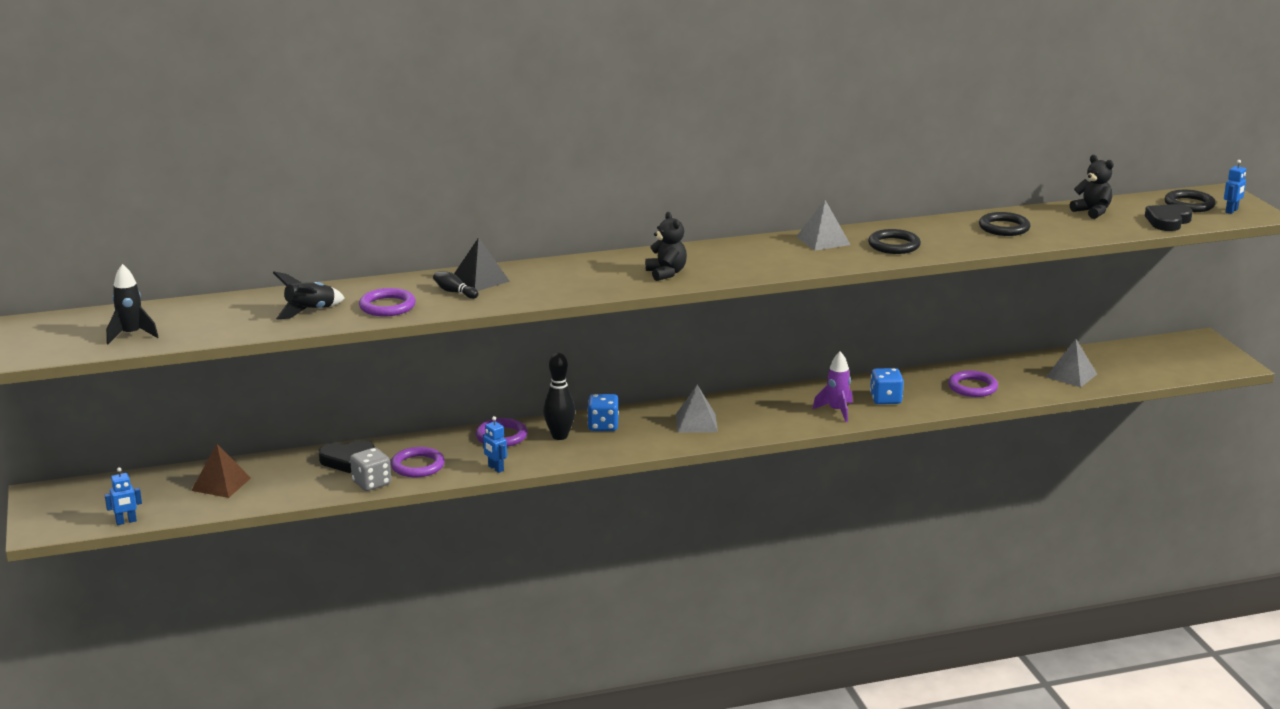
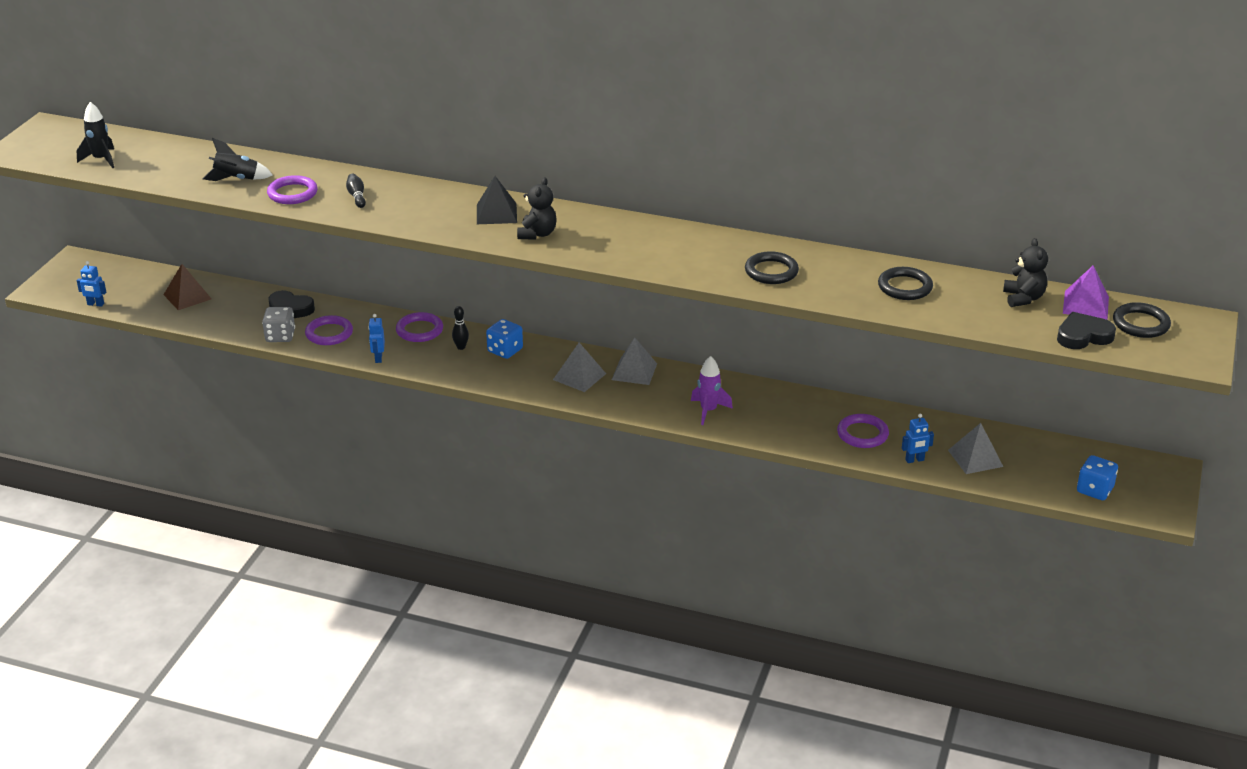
camera: 35 degrees right, 10 degrees up
black pyramid [454,237,510,291] -> black pyramid moved to [477,176,517,224]
black bowling pin [543,353,575,440] -> black bowling pin [452,306,469,350], size x0.57
grey pyramid [796,200,851,251] -> grey pyramid moved to [612,337,657,385]
blue dice [870,368,904,404] -> blue dice moved to [1077,455,1118,500]
blue robot [1224,160,1246,214] -> blue robot moved to [902,414,934,463]
none -> purple pyramid [1063,265,1109,320]

